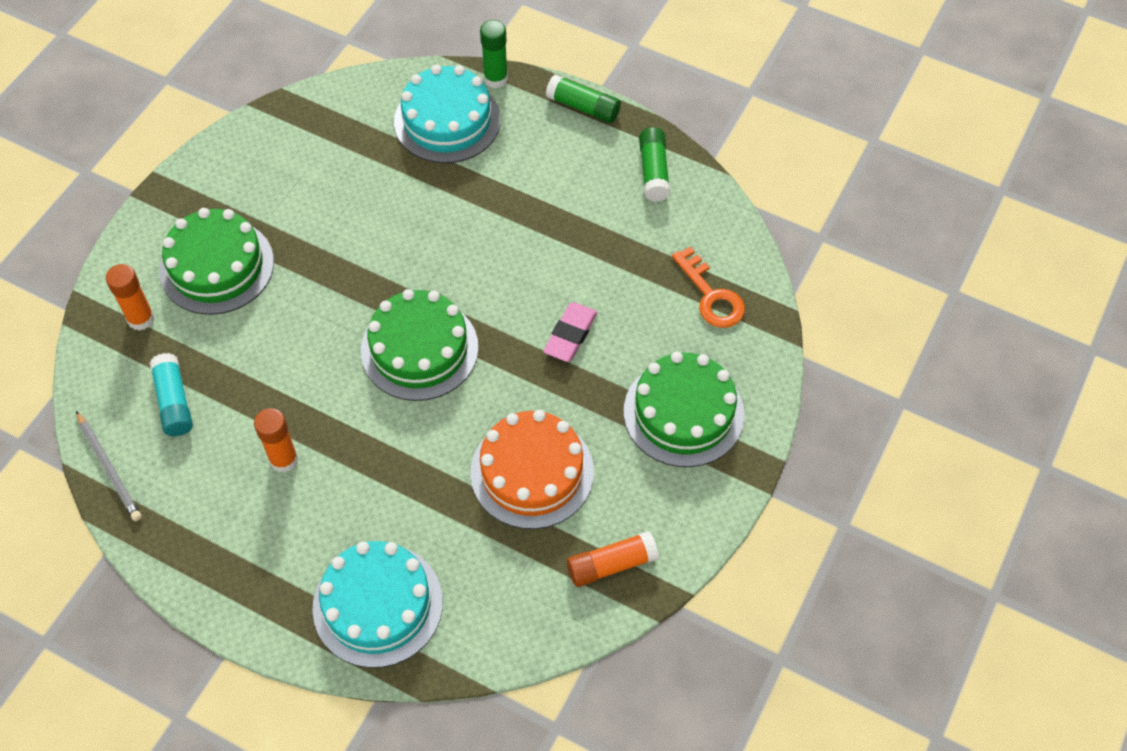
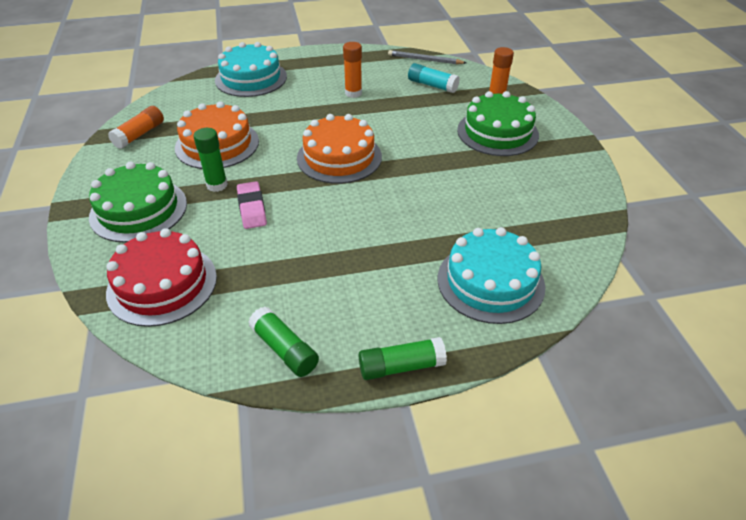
camera: 140 degrees right, 15 degrees down
green cake [361,289,478,401] -> orange cake [297,114,382,184]
green glue stick [480,20,508,88] -> green glue stick moved to [194,128,228,192]
orange key [672,247,745,328] -> red cake [106,228,217,327]

